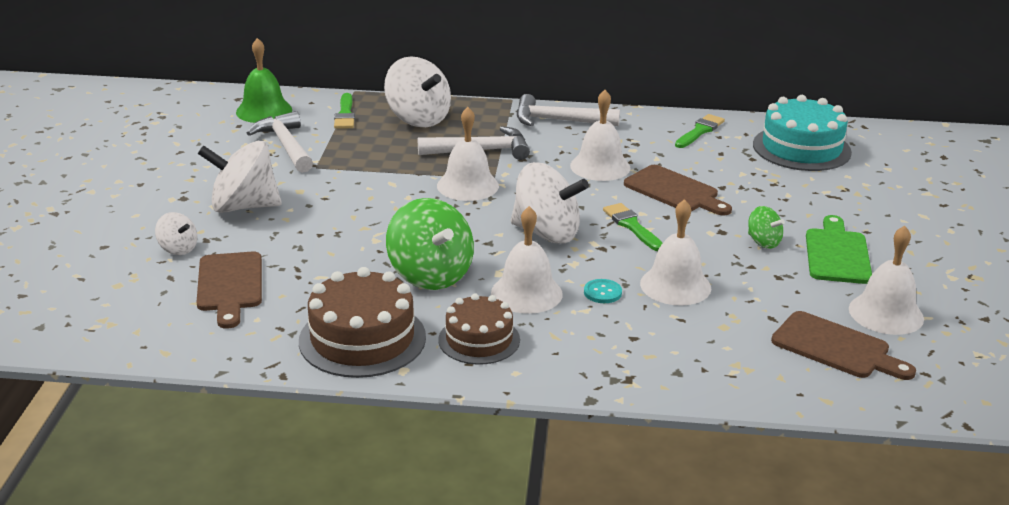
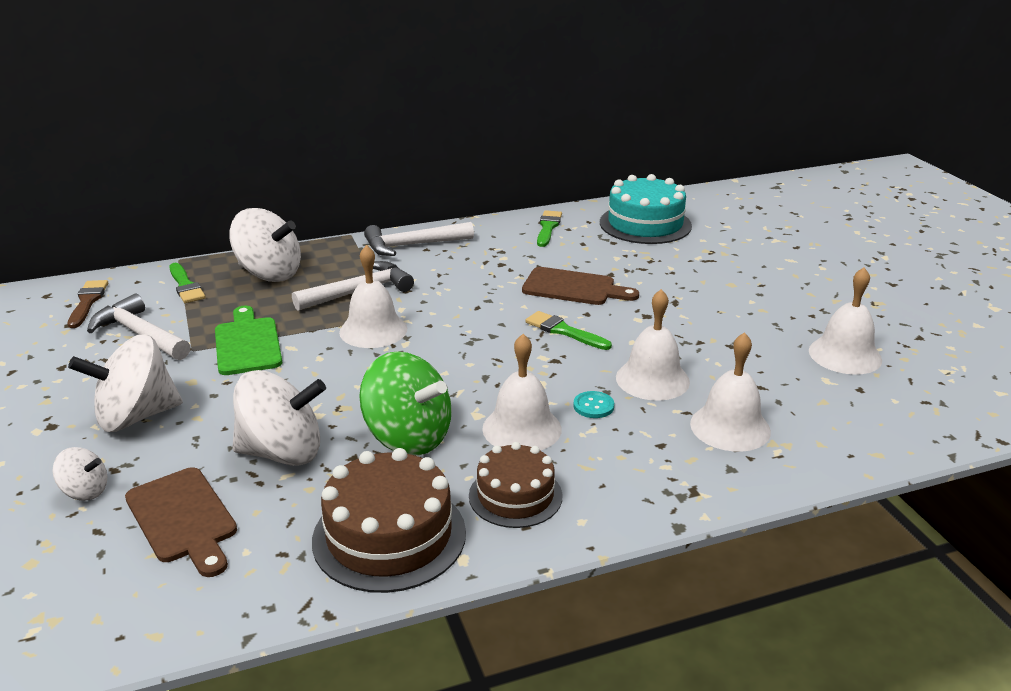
camera: 25 degrees left, 0 degrees up
green bell [236,38,292,123] -> brown brush [68,280,108,328]
white spinning top [511,162,589,244] -> white spinning top moved to [232,370,326,466]
white bell [570,90,630,181] -> white bell moved to [690,332,771,452]
green spinning top [748,206,785,249] -> none
brown cutting board [771,311,916,380] -> none
green cutting board [806,215,872,284] -> green cutting board moved to [215,306,282,375]

